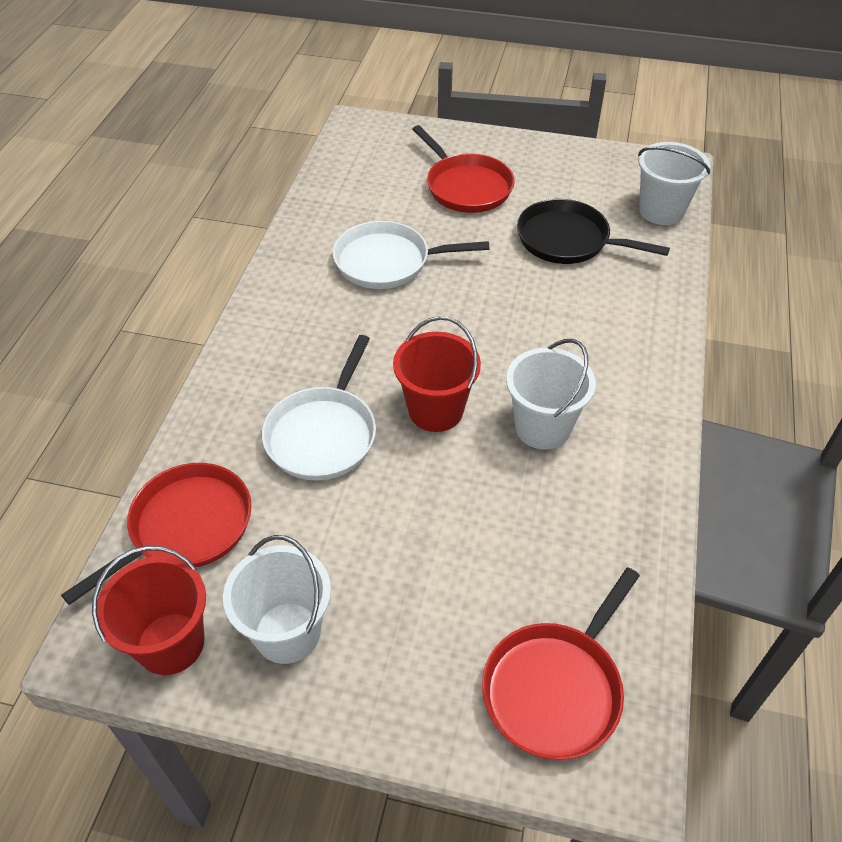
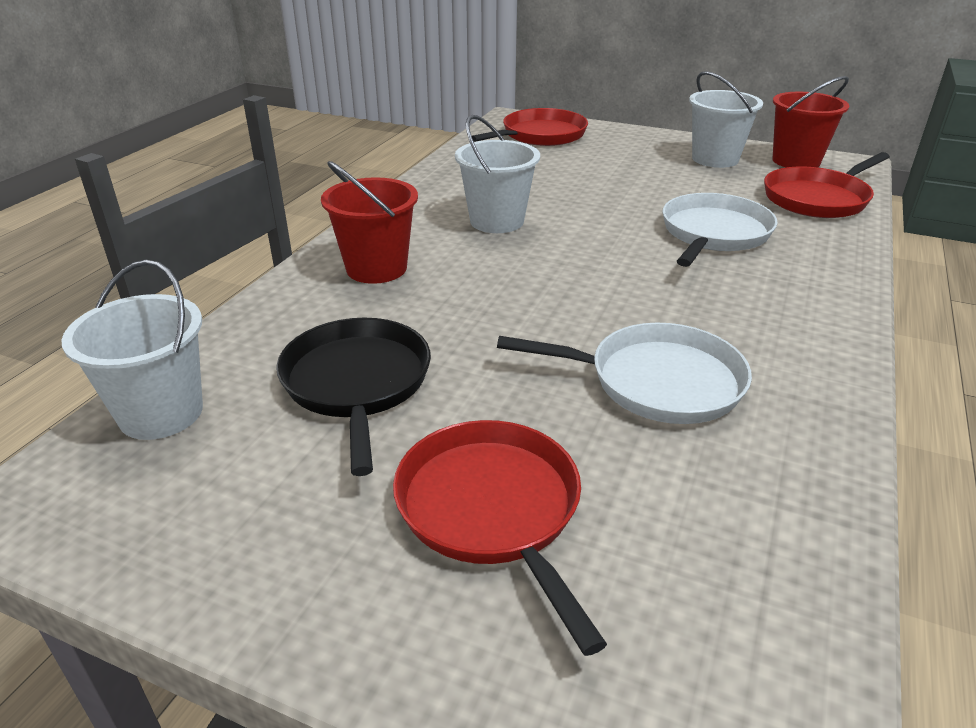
camera: 170 degrees left, 15 degrees down
red bucket [393,316,481,432] -> red bucket moved to [321,161,418,284]
black pan [517,199,670,264] -> black pan turned 135 degrees counterclockwise [276,318,431,476]

